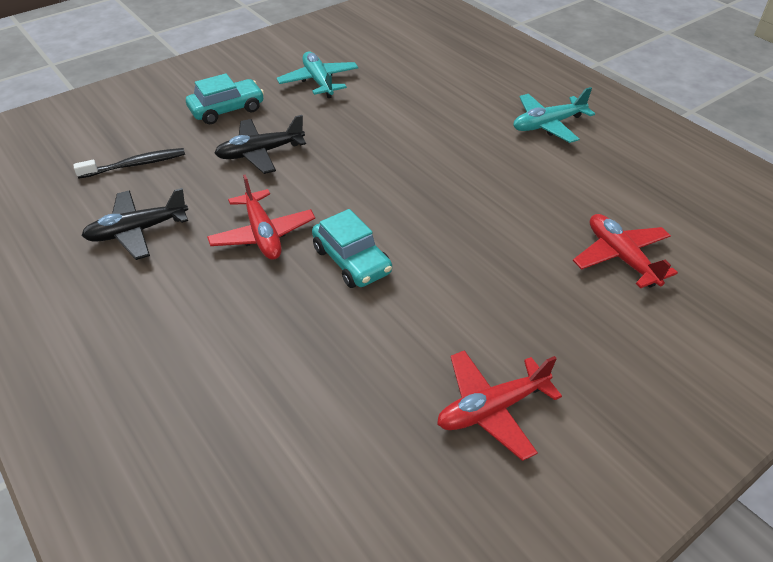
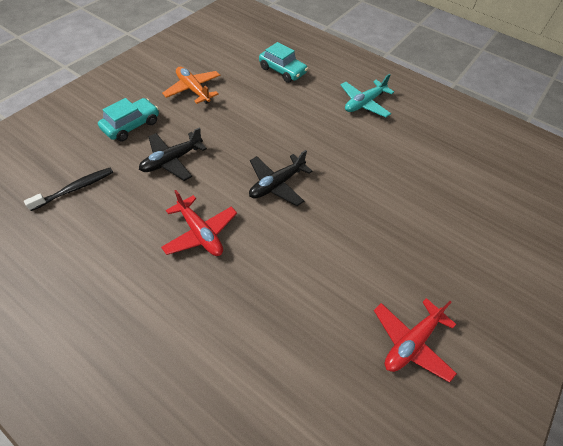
camera: 20 degrees left, 10 degrees up
black plane [81,188,188,260] -> black plane moved to [249,150,312,206]
turquoise plane [277,52,358,98] -> orange plane [162,67,220,104]
turquoise car [312,209,392,288] -> turquoise car moved to [259,42,308,83]
red plane [573,214,678,288] -> none

